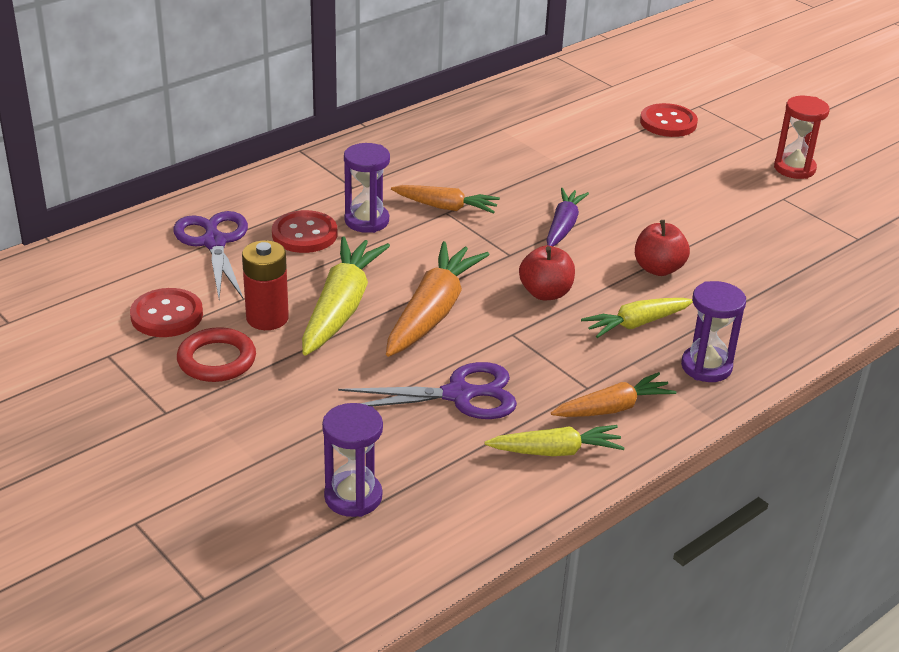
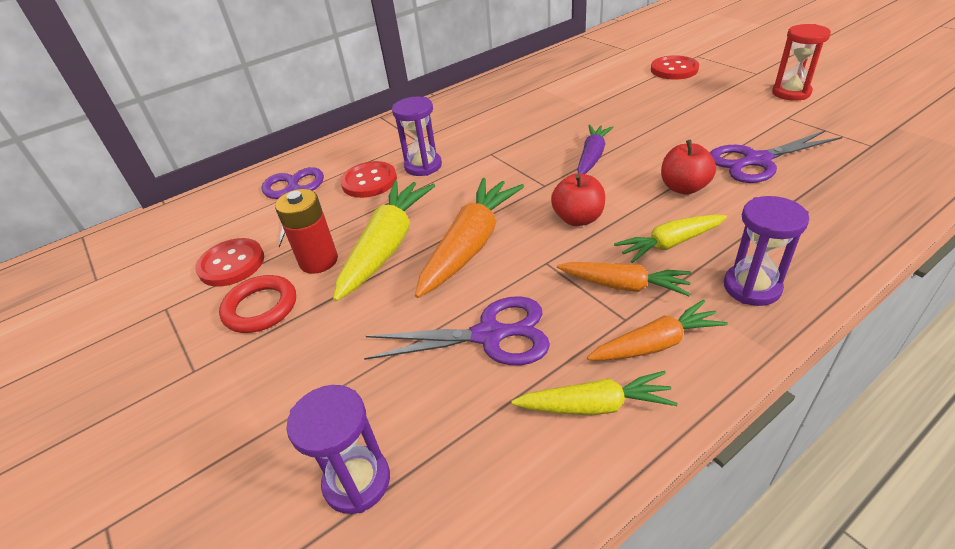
camera: 10 degrees right, 5 degrees up
orange carrot [391,185,500,214] -> orange carrot moved to [557,262,691,296]
none -> purple scissors [710,130,842,183]

